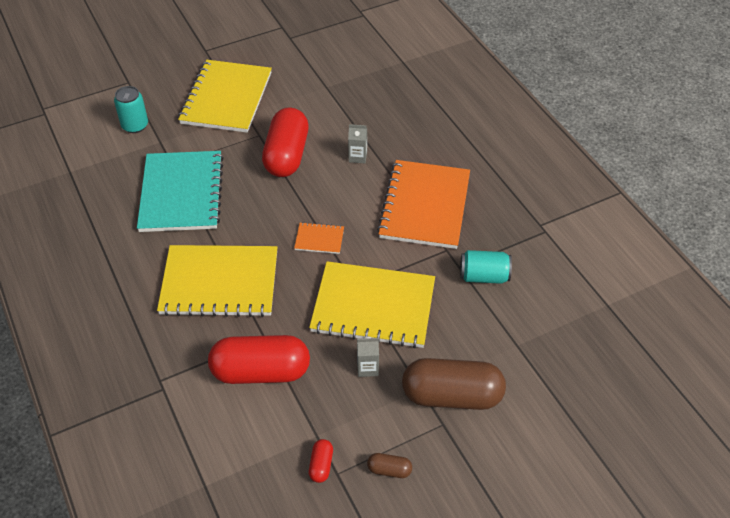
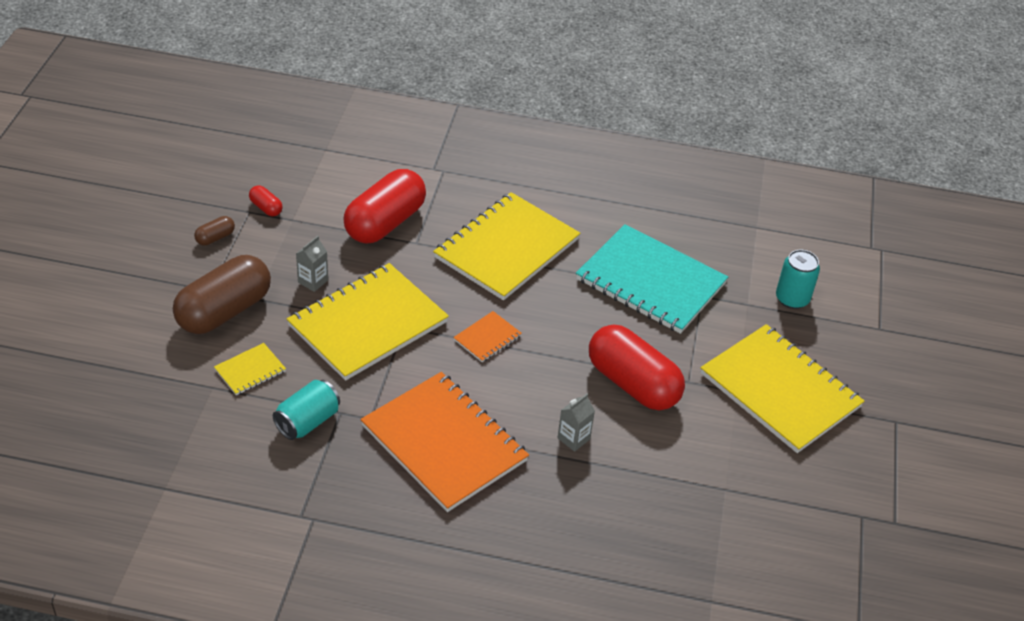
camera: 125 degrees right, 5 degrees down
none -> yellow notebook [214,343,286,395]

